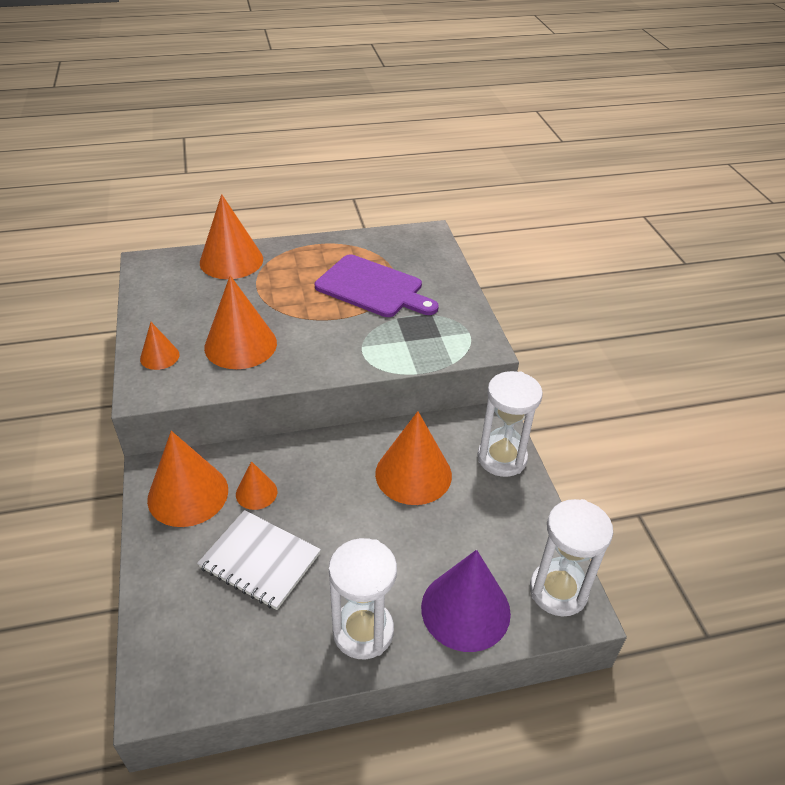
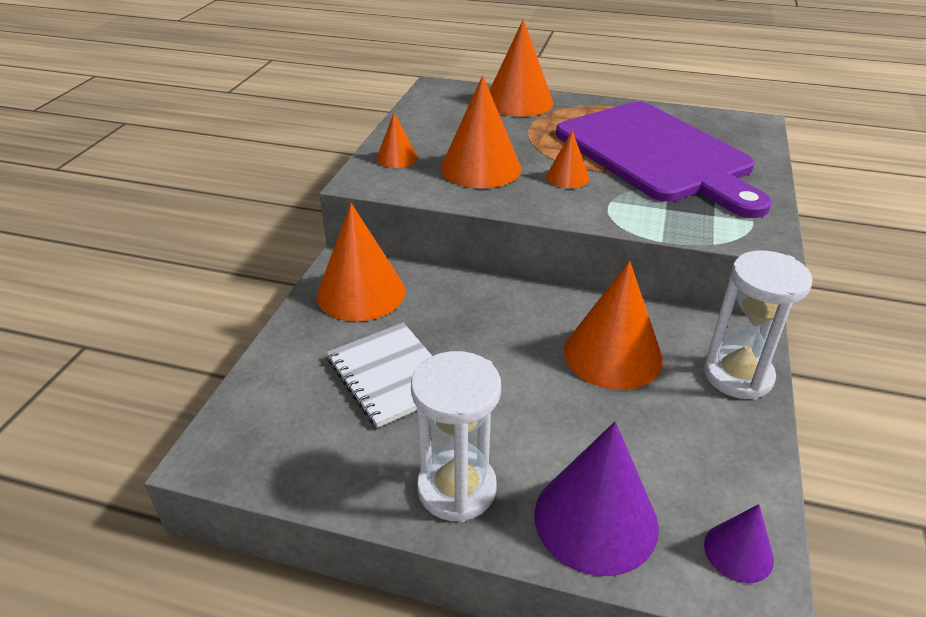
camera: 30 degrees right, 5 degrees down
orange cone [236,461,277,510] -> orange cone moved to [546,130,589,188]
purple cutting board [315,254,439,317] -> purple cutting board [556,102,772,218], size x1.55
white hourglass [530,499,613,616] -> purple cone [704,504,774,583]

